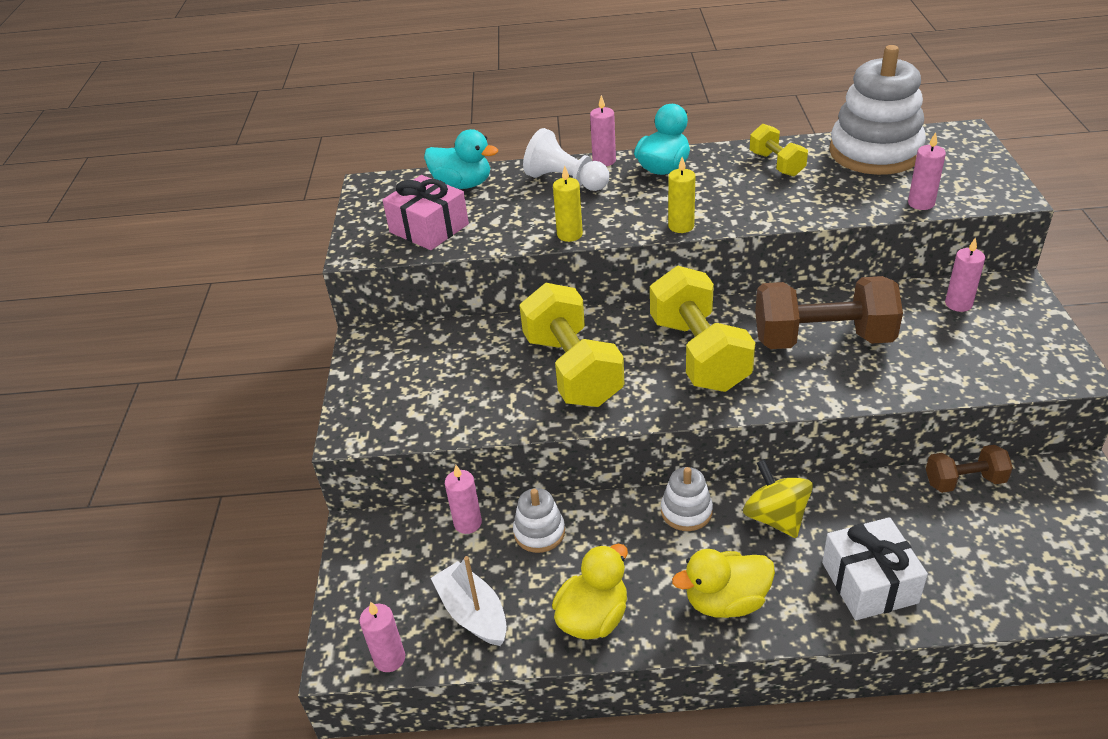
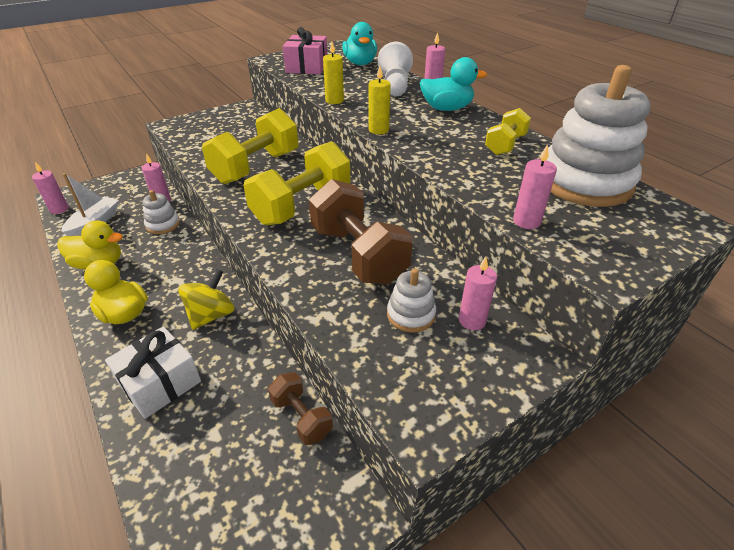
camera: 55 degrees right, 0 degrees up
white stacking toy [661,467,713,531] -> white stacking toy moved to [387,268,436,333]

